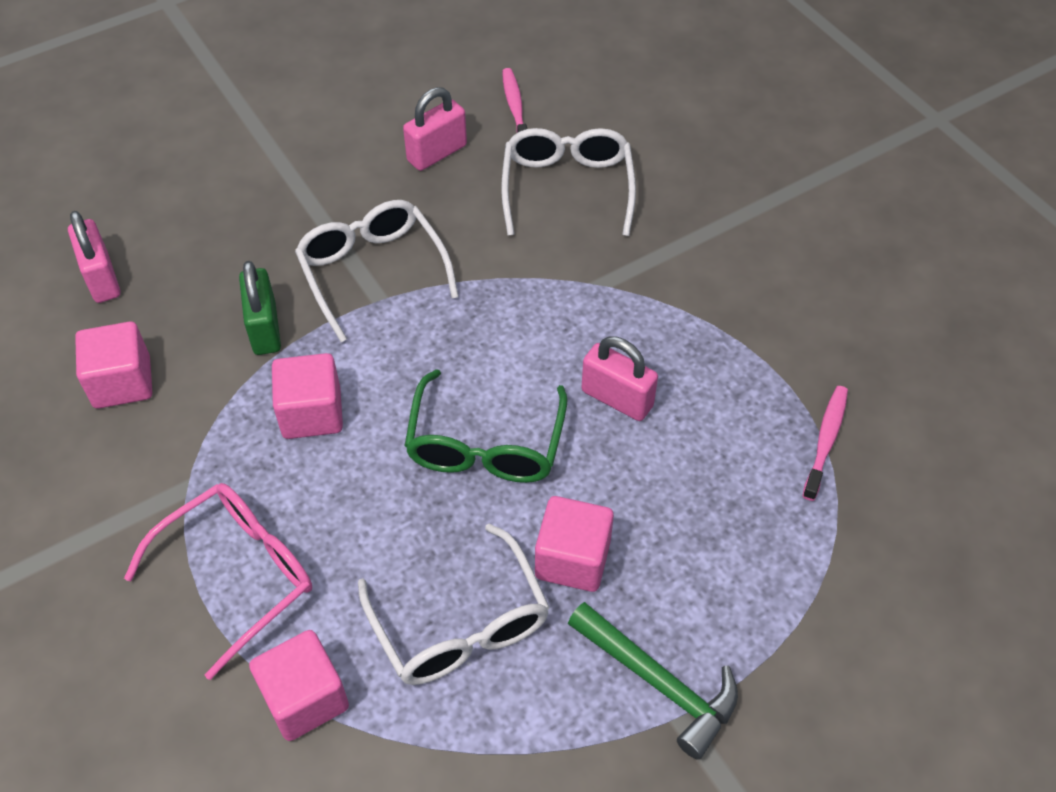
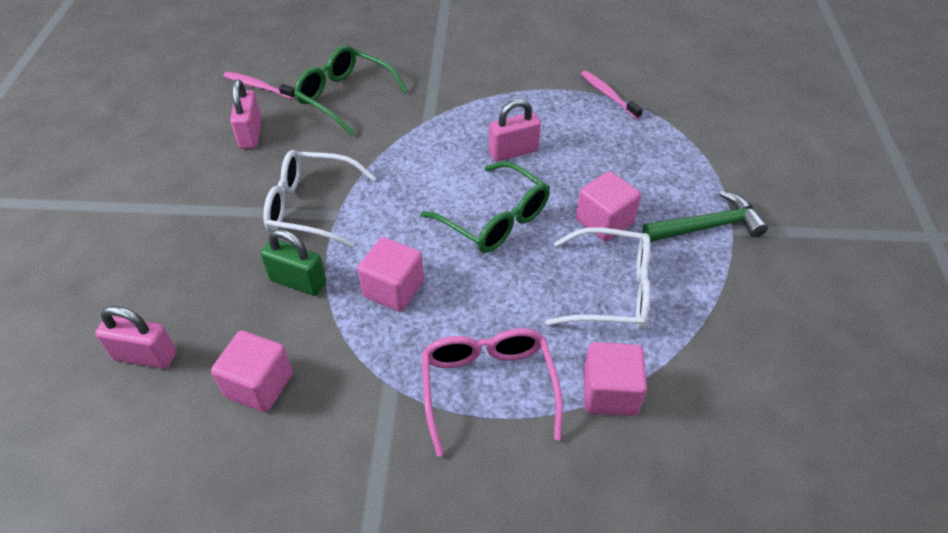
camera: 55 degrees left, 5 degrees down
white glasses [501,128,636,236] -> green glasses [294,45,408,136]

